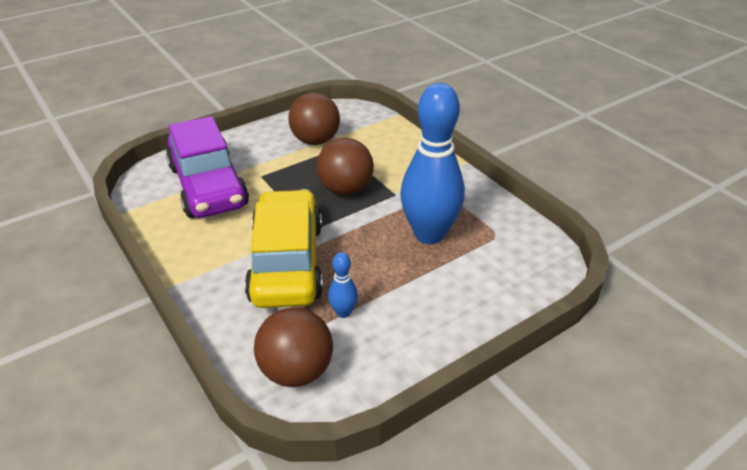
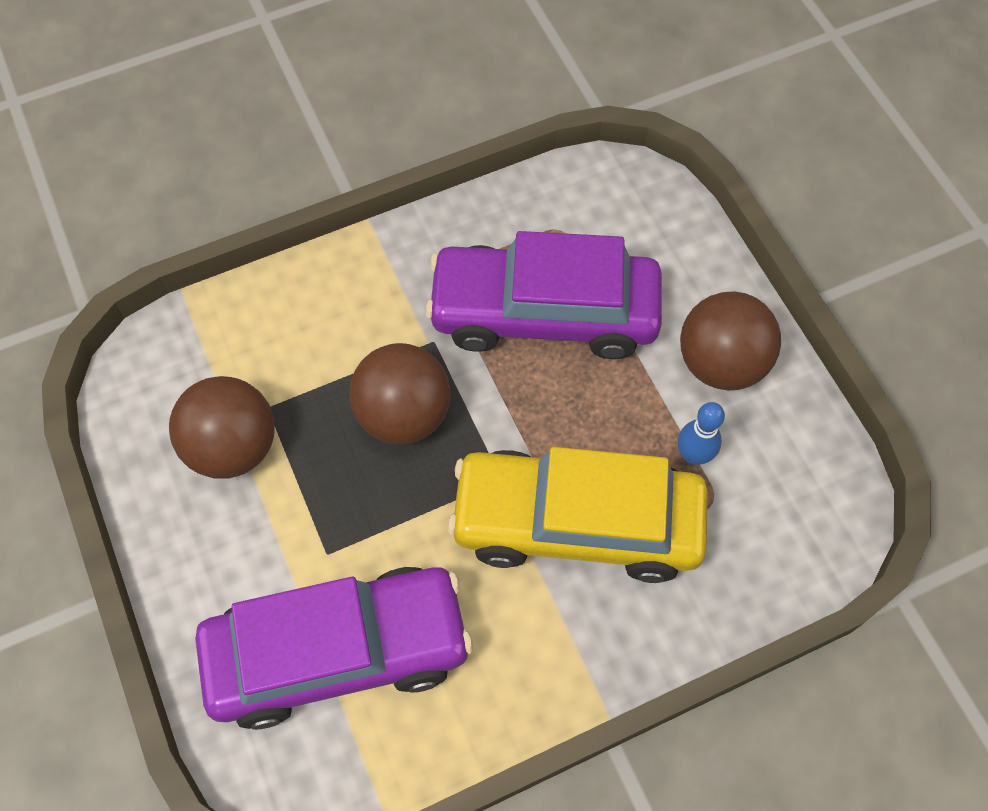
camera: 80 degrees left, 25 degrees up
brown ball [254,308,333,387] -> brown ball moved to [680,291,781,391]
blue bowling pin [400,83,465,244] -> purple car [425,231,662,359]

